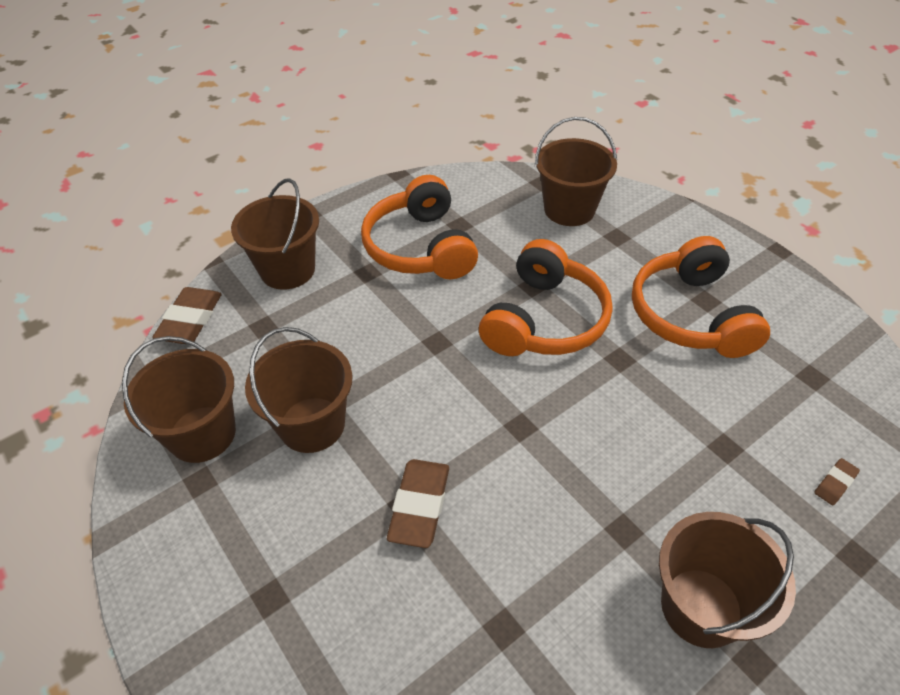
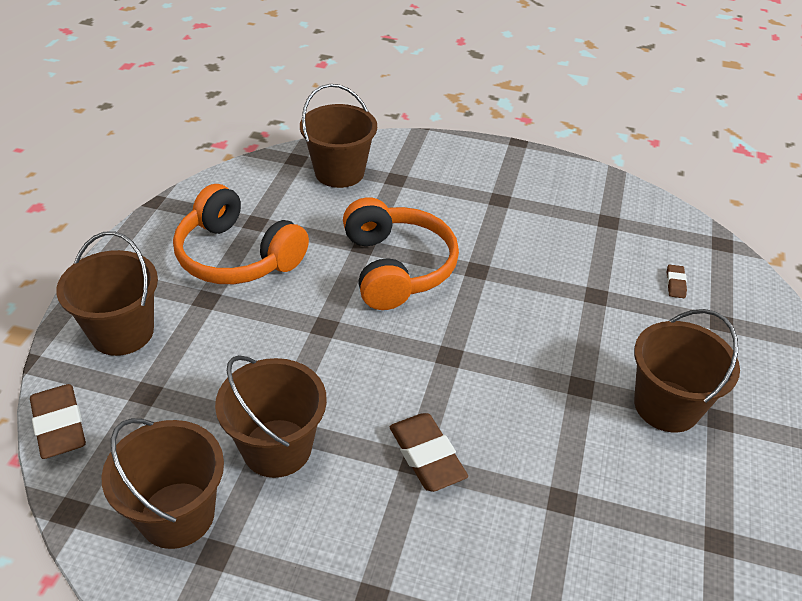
camera: 40 degrees left, 5 degrees down
orange headphones [632,236,770,358] -> none

